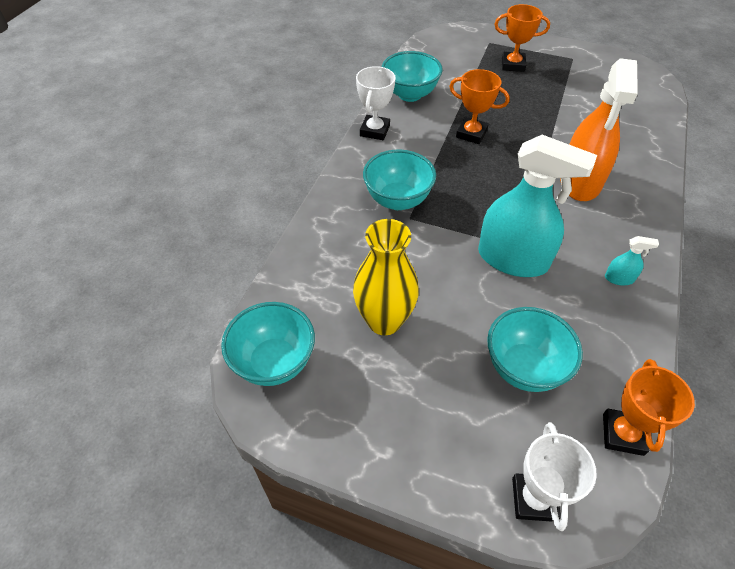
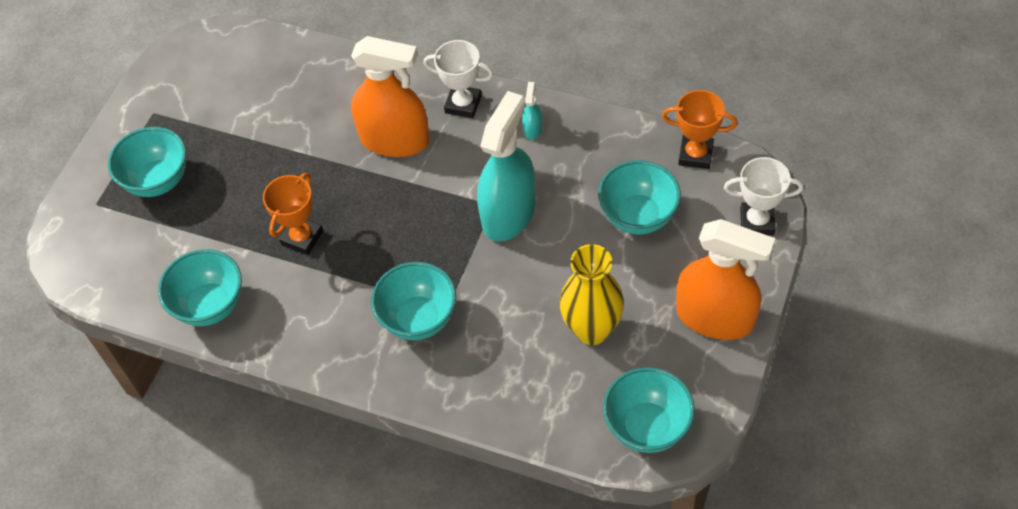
camera: 85 degrees left, 5 degrees up
white trophy [356,66,395,140] -> white trophy moved to [424,40,493,118]
orange trophy [494,4,550,72] -> turquoise bowl [108,127,186,197]
none -> orange spray bottle [676,219,775,340]

